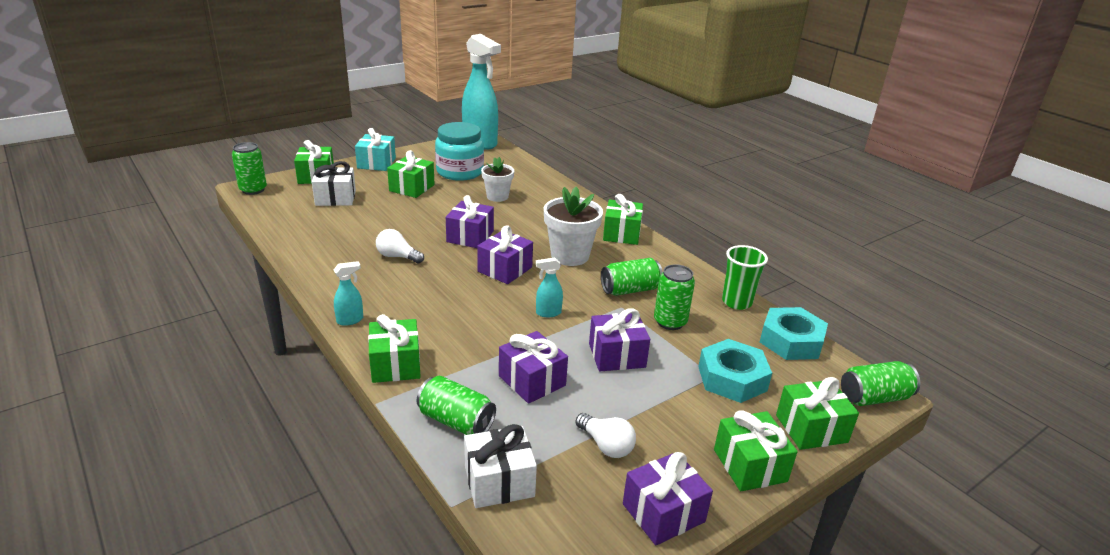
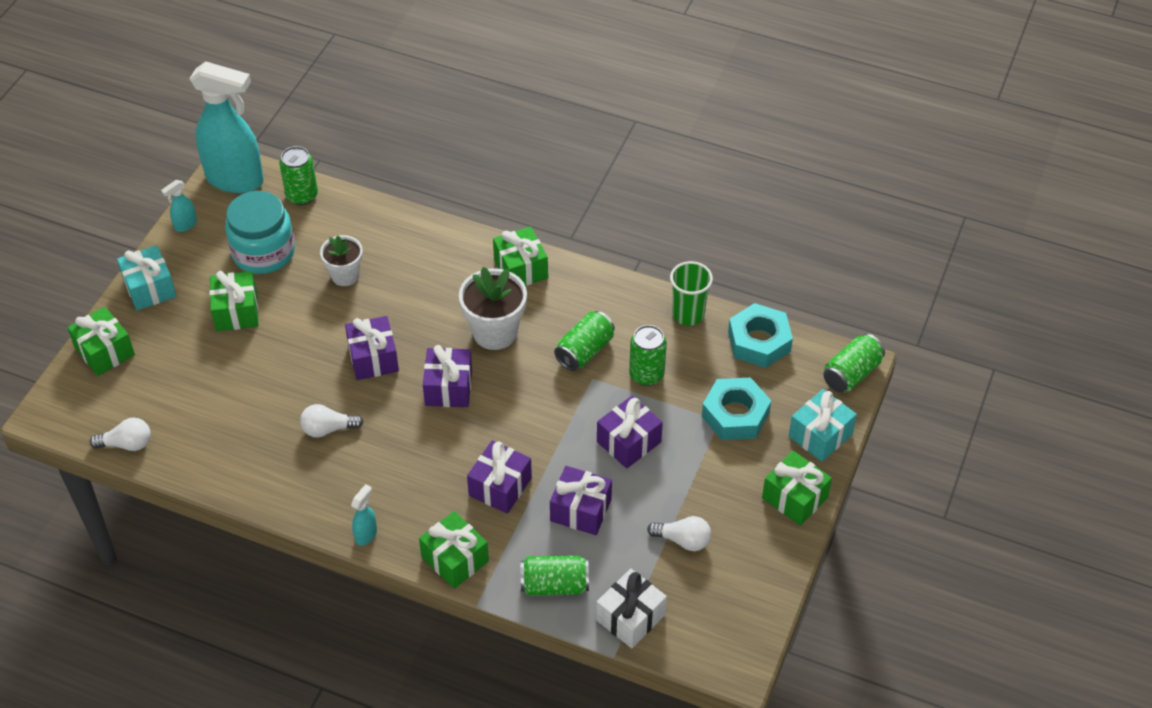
camera: 30 degrees left, 20 degrees up
green can [232,142,267,195] -> green can moved to [279,146,318,205]
white gift [312,161,356,206] -> none
turquoise spray bottle [536,257,563,317] -> turquoise spray bottle moved to [161,180,197,232]
purple gift [623,452,713,545] -> purple gift moved to [467,440,532,514]
green gift [776,377,859,450] -> turquoise gift [789,389,857,462]
none -> white light bulb [90,418,151,451]

